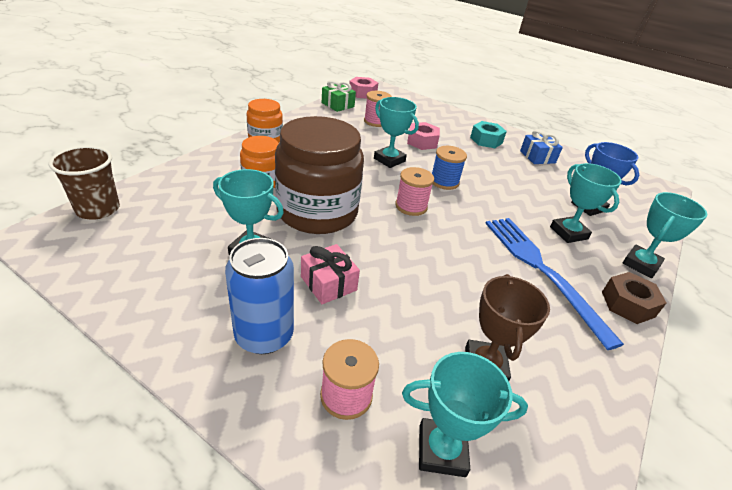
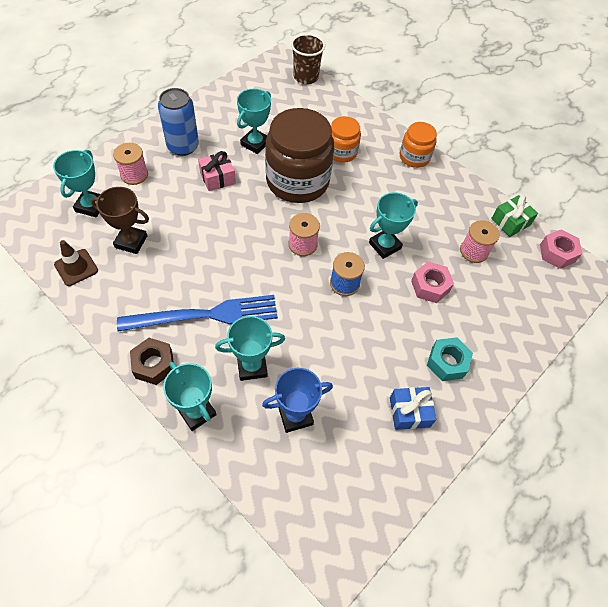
camera: 100 degrees right, 20 degrees up
none -> brown traffic cone [54,240,98,286]

